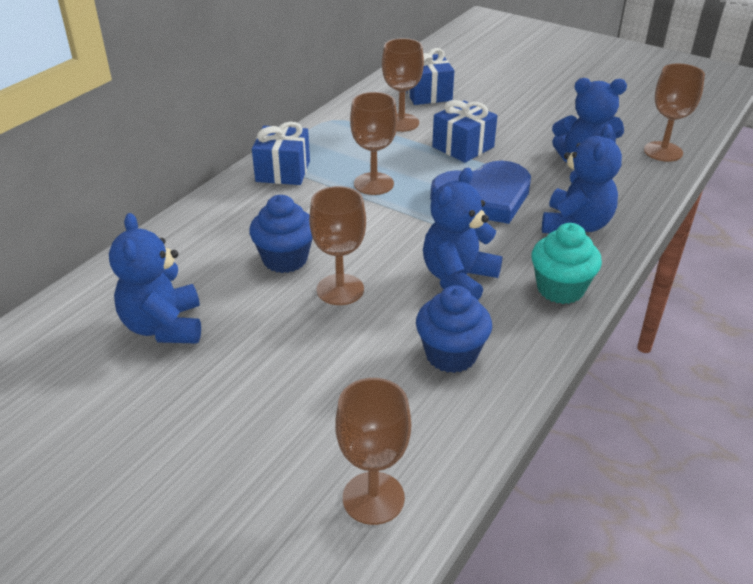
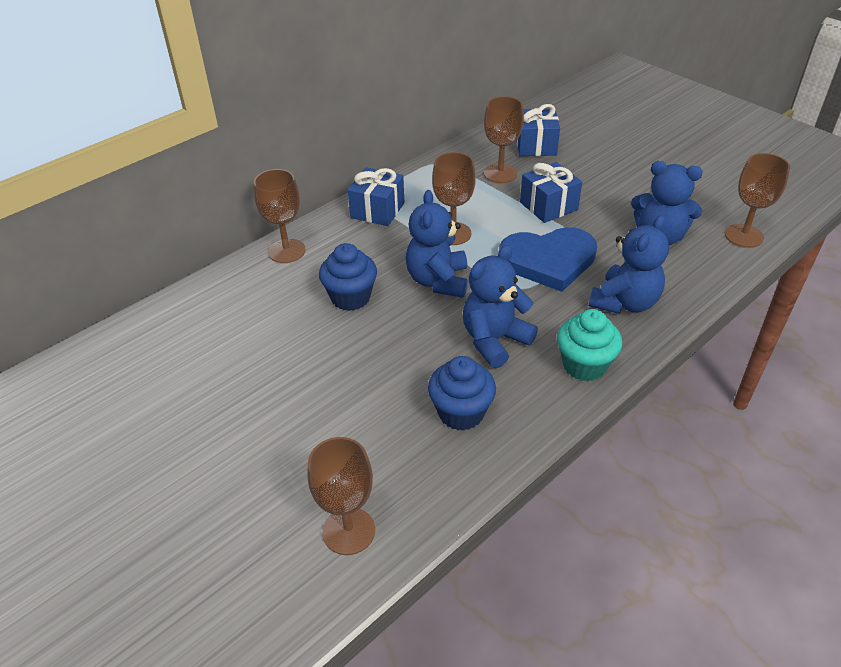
camera: 15 degrees right, 5 degrees up
blue teddy bear [109,213,201,344] -> blue teddy bear moved to [406,190,468,298]
brown goblet [309,186,366,305] -> brown goblet moved to [254,169,306,263]

